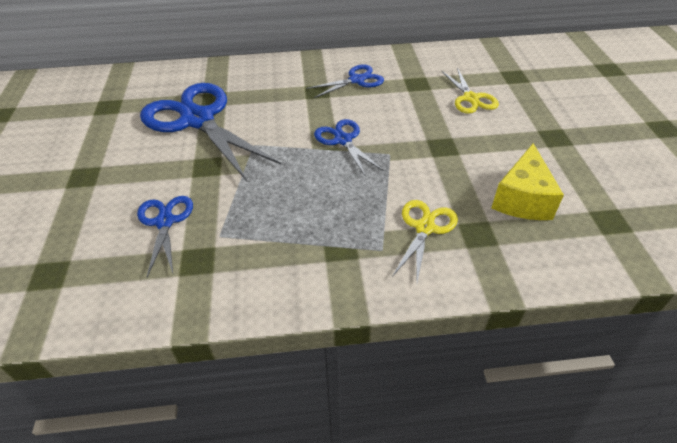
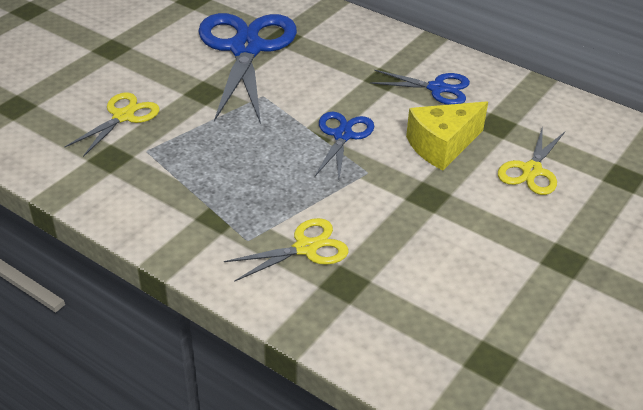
camera: 40 degrees right, 5 degrees down
blue scissors [137,196,193,278] -> yellow scissors [65,92,160,157]
yellow cheese [491,143,564,220] -> yellow cheese moved to [406,101,488,170]

